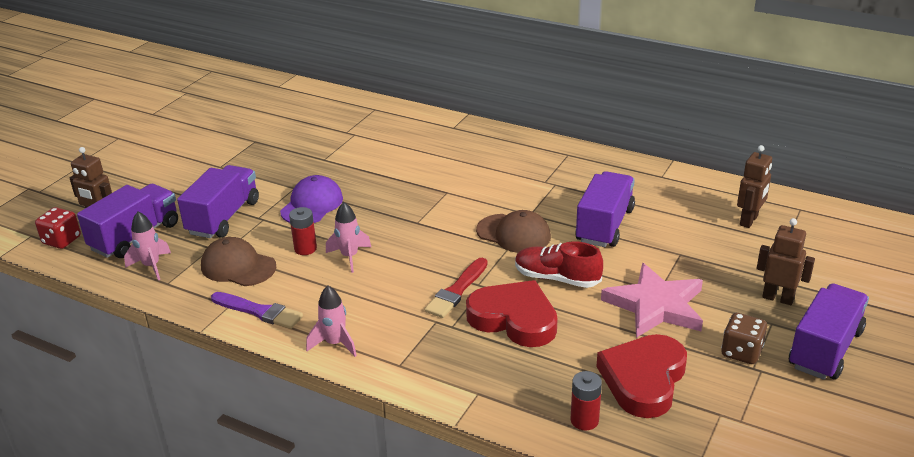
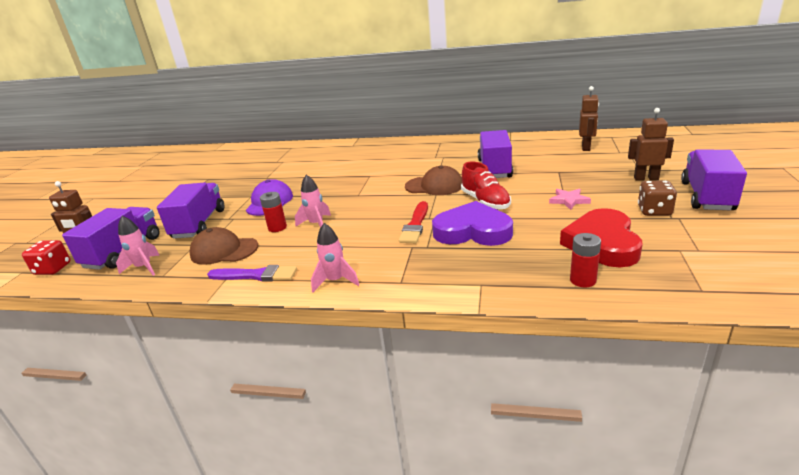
camera: 15 degrees left, 5 degrees down
red heart [466,280,558,347] -> purple heart [432,201,513,246]
red shoe [515,241,603,288] -> red shoe turned 120 degrees counterclockwise [461,162,511,210]
pink star [601,263,703,338] -> pink star [549,189,591,210], size x0.48

